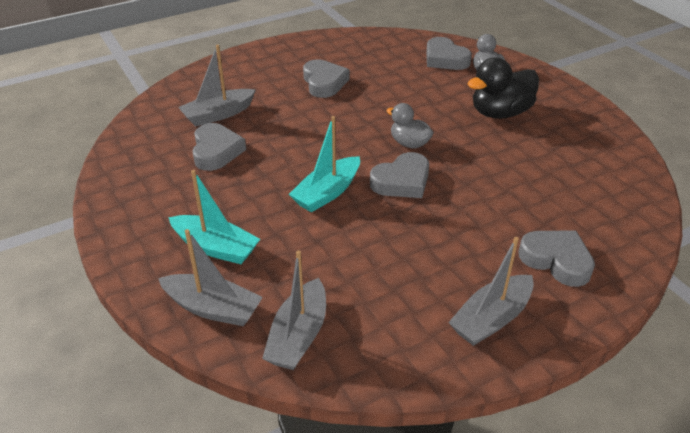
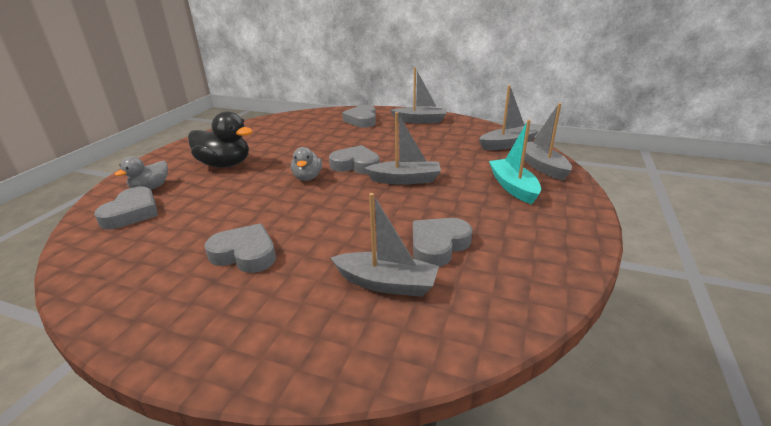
camera: 130 degrees left, 10 degrees down
turquoise boat [289,116,360,212] -> grey boat [364,112,441,185]
grey heart [303,59,349,98] -> grey heart turned 75 degrees clockwise [204,224,276,273]

